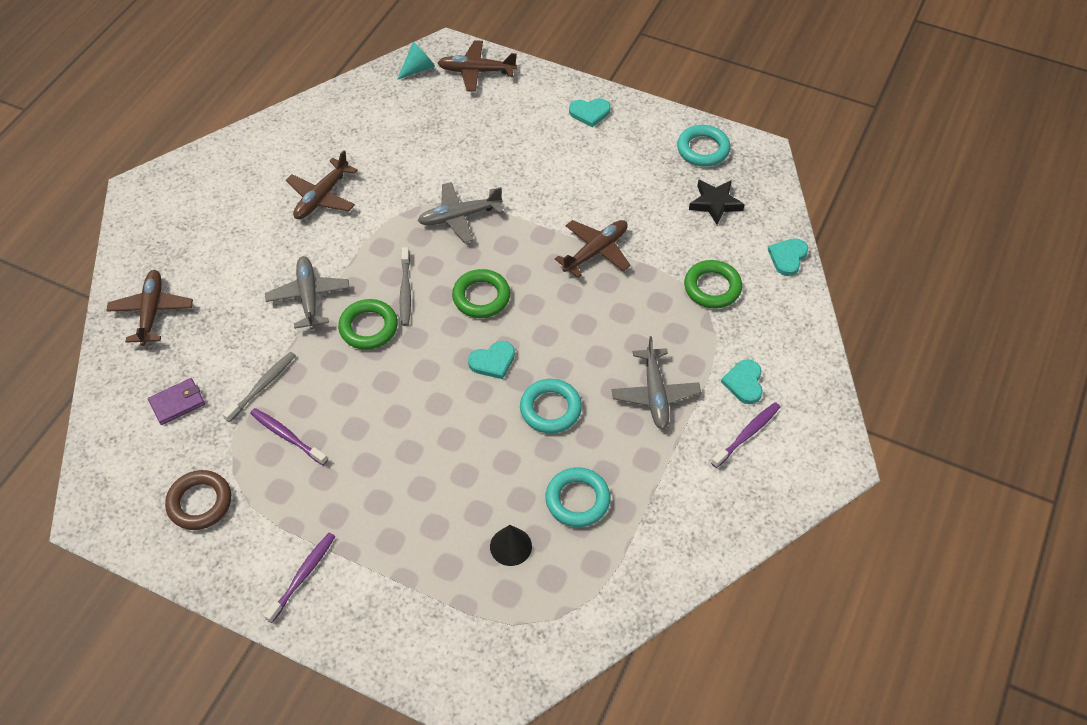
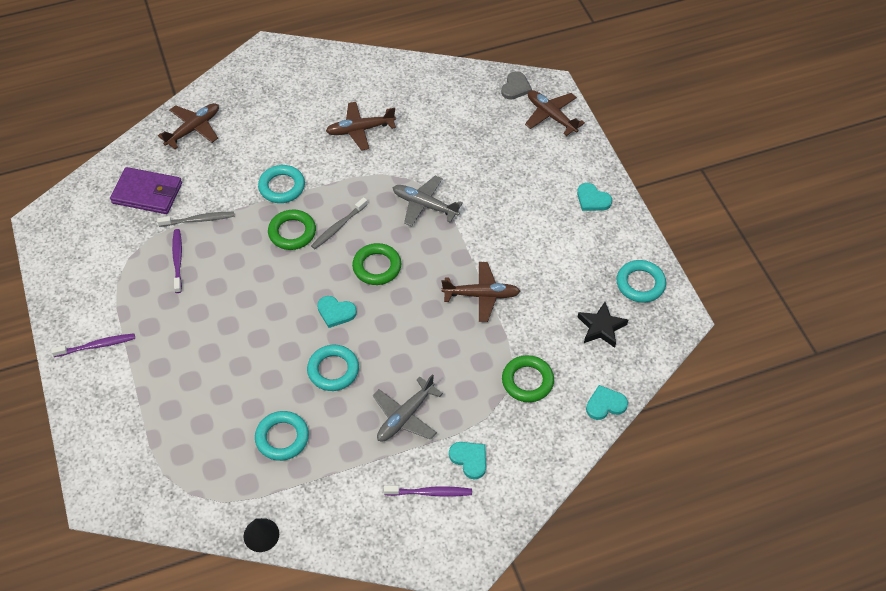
camera: 45 degrees right, 0 degrees up
purple wallet [148,378,205,425] -> purple wallet [110,167,182,214], size x1.67
brown ring [165,470,231,530] -> none
grey plane [265,256,350,330] -> turquoise ring [258,165,305,203]
turquoise cone [397,42,435,80] -> grey heart [501,71,532,100]
black cone [490,525,532,566] -> black cone moved to [243,518,279,552]
turquoise heart [721,359,763,404] -> turquoise heart turned 90 degrees clockwise [449,442,486,479]

